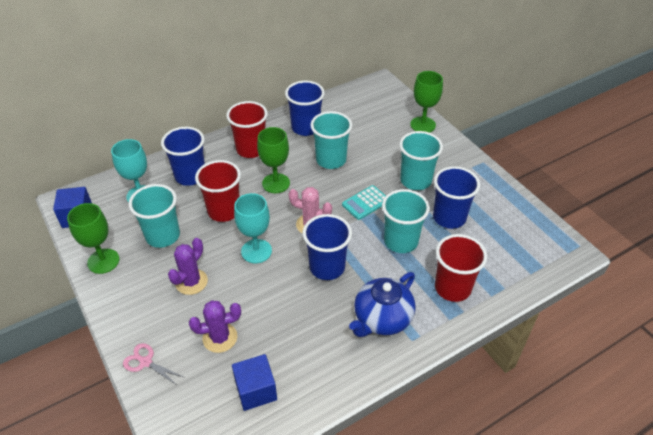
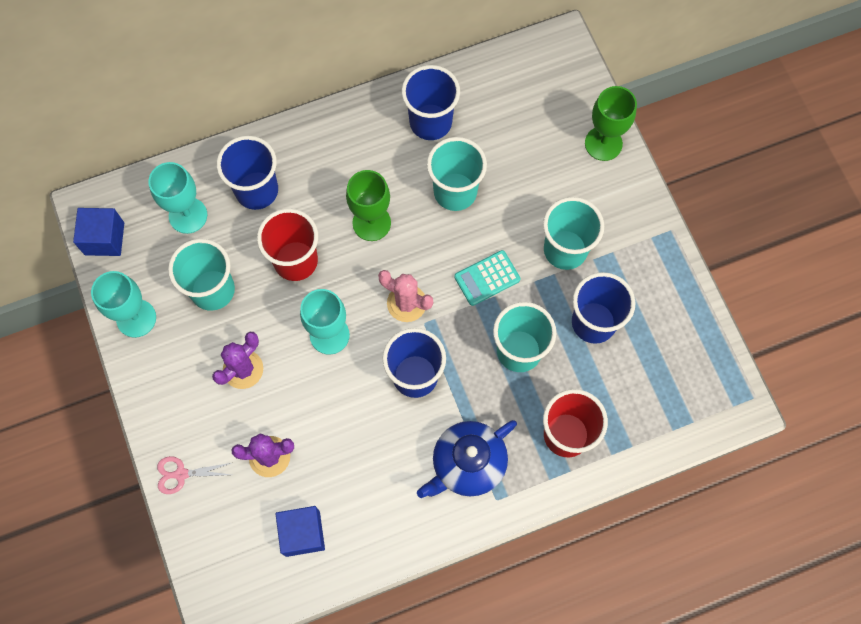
camera: 10 degrees right, 25 degrees up
green goblet [67,203,119,274] -> turquoise goblet [91,271,156,338]
pink scissors [123,343,185,386] -> pink scissors turned 45 degrees counterclockwise [157,456,231,494]
red cup [226,101,268,158] -> none

